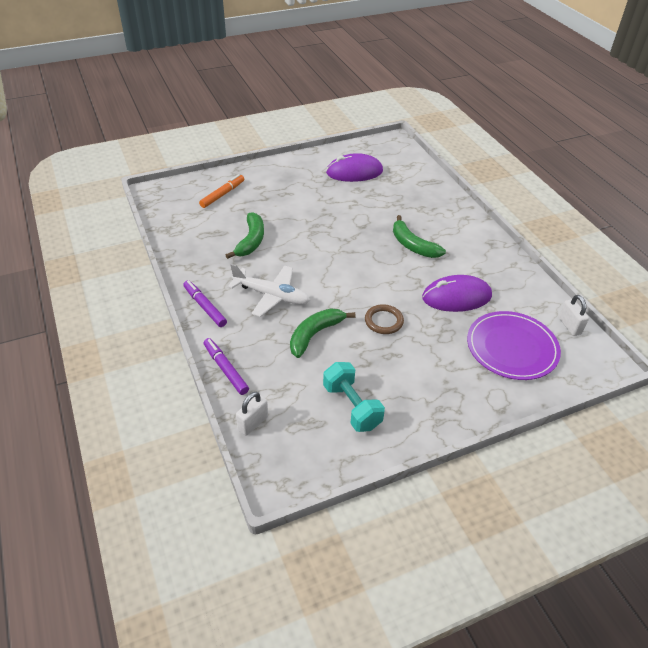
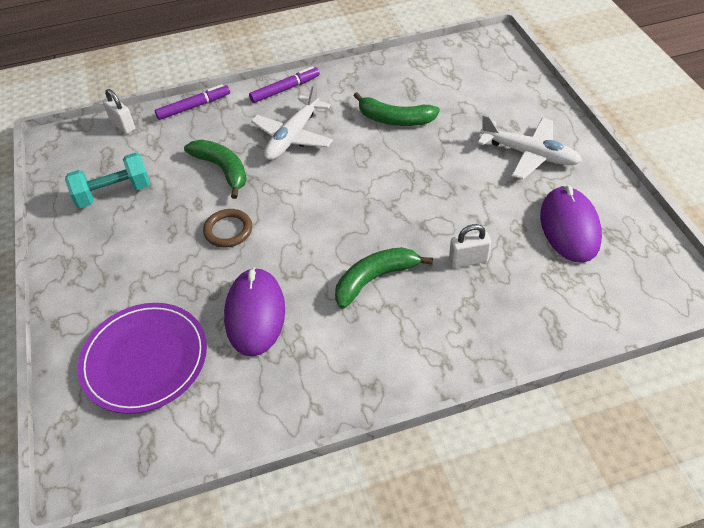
camera: 100 degrees right, 5 degrees up
orange marker [199,174,244,208] -> none
white padlock [559,295,589,336] -> white padlock moved to [449,224,491,268]
none -> white plane [478,114,582,180]

